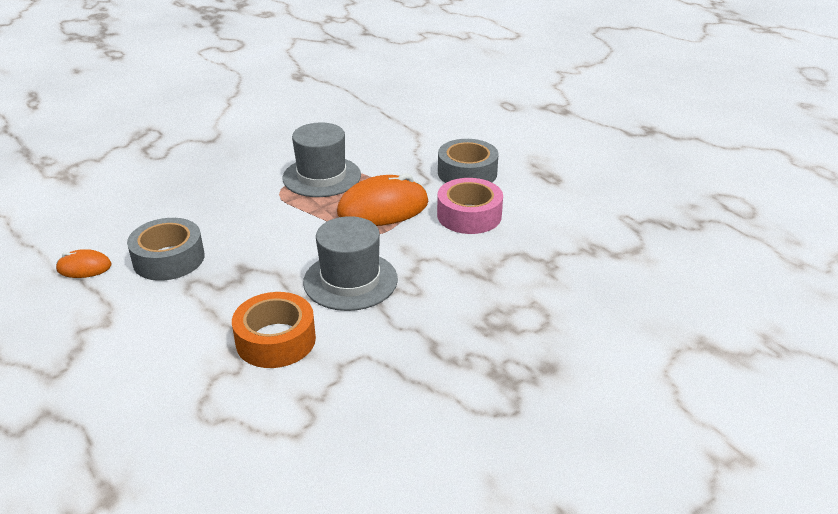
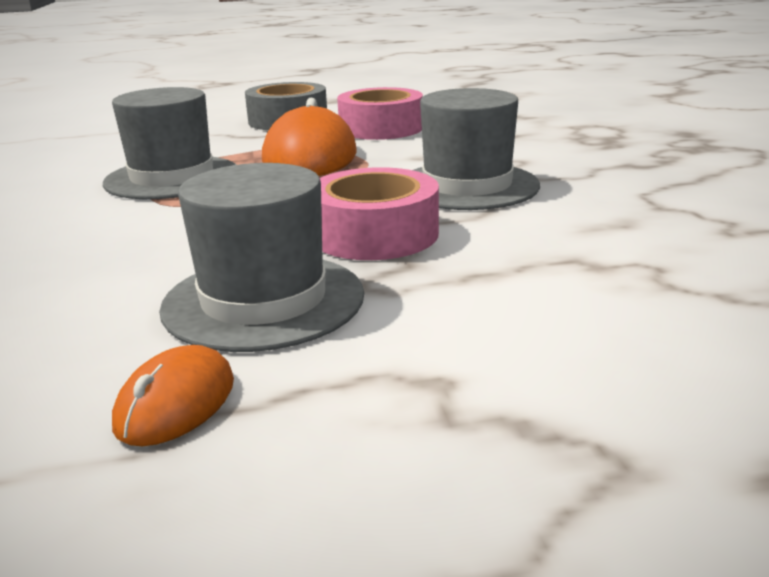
camera: 65 degrees left, 10 degrees down
grey tape [127,218,204,281] -> grey hat [159,163,364,352]
orange tape [232,292,316,368] -> none
none -> pink tape [320,167,439,260]

